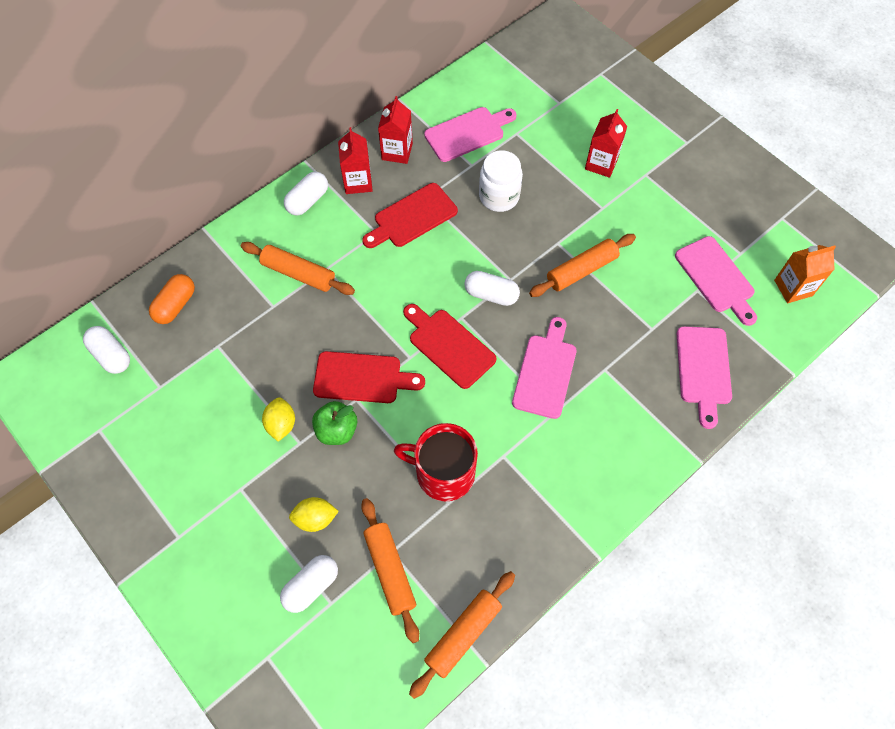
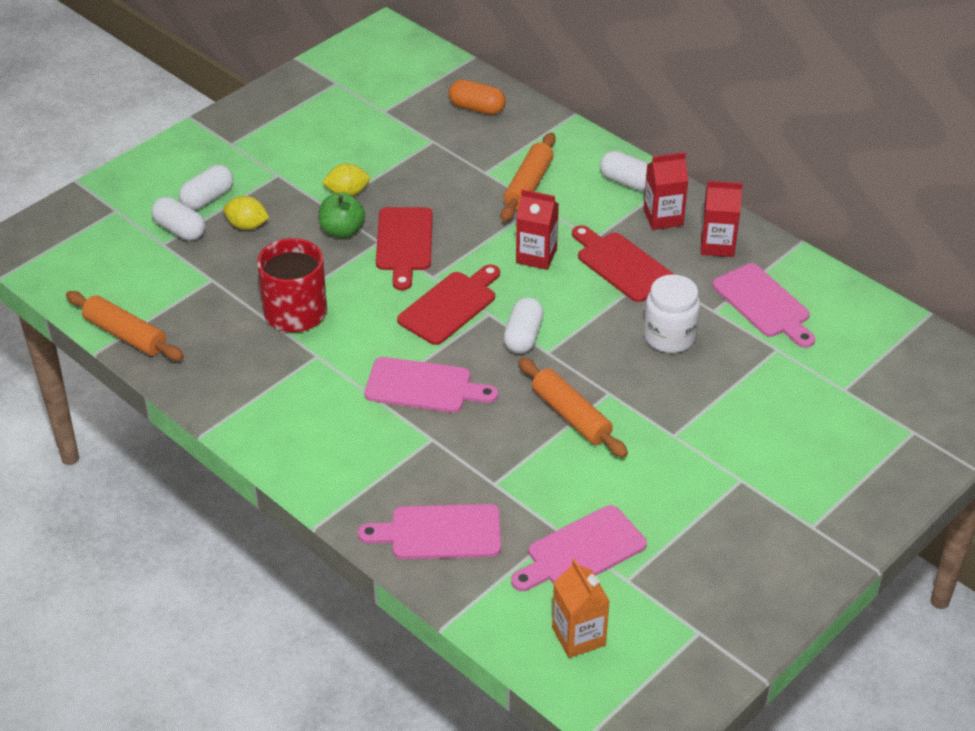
camera: 85 degrees right, 20 degrees down
white capsule [83,326,130,374] -> white capsule moved to [179,165,233,210]
yellow lemon [289,497,339,532] -> yellow lemon turned 60 degrees counterclockwise [223,196,269,230]
orange rolling pin [361,498,419,643] -> none
red carton [585,109,627,178] -> red carton moved to [516,189,559,270]

